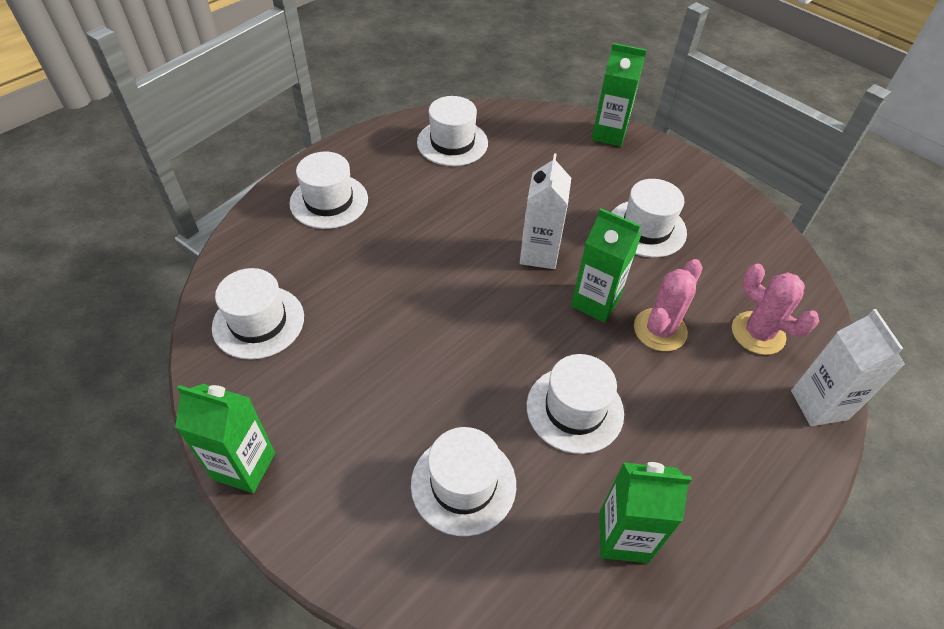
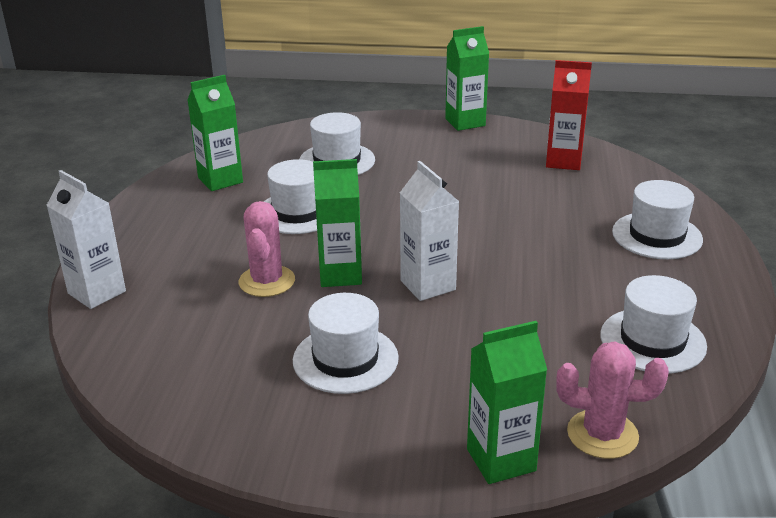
camera: 145 degrees right, 20 degrees down
white hat [212,268,304,360] -> red carton [546,60,592,170]
pink cactus [732,264,819,355] -> pink cactus moved to [556,341,669,459]

